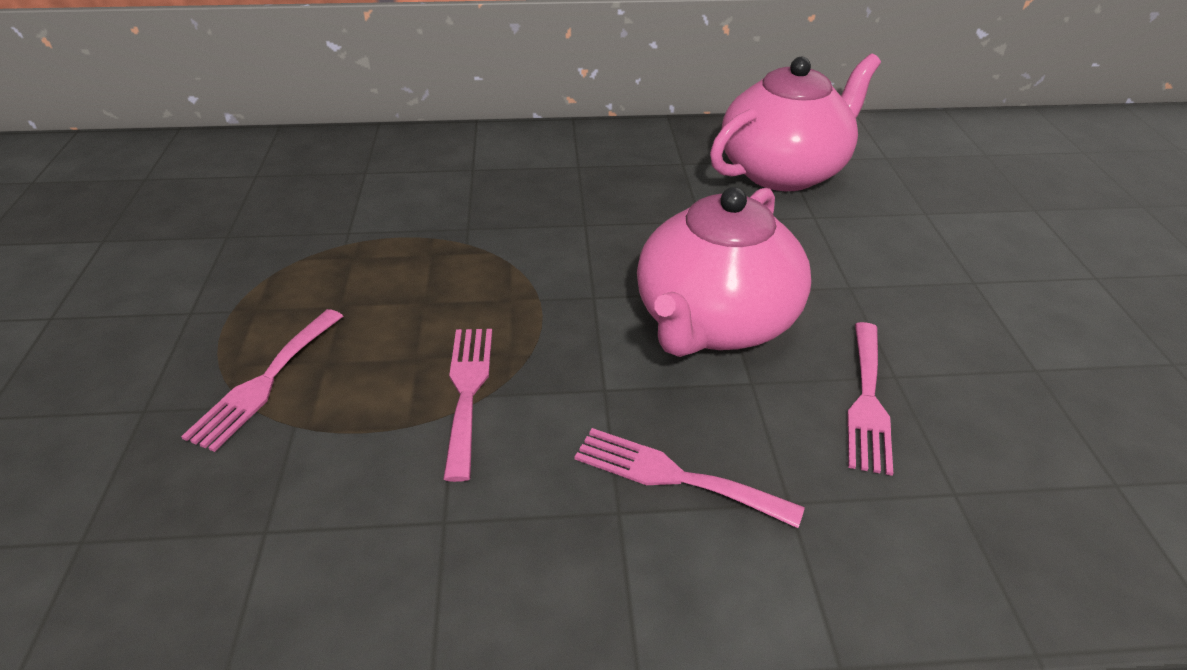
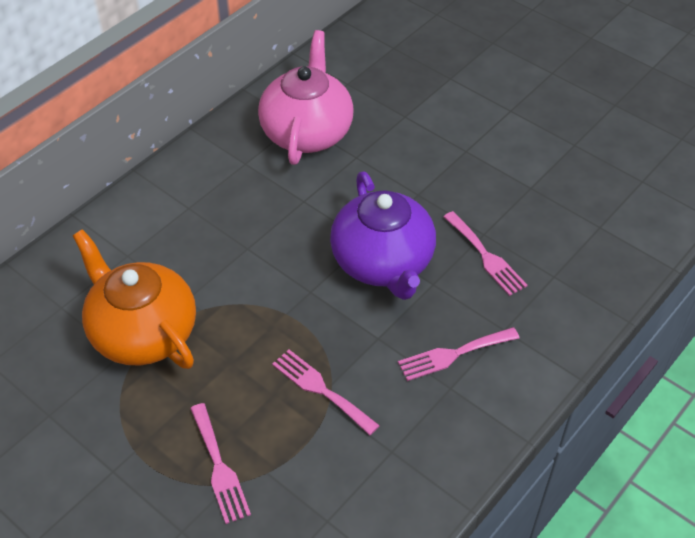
camera: 45 degrees left, 10 degrees up
pink teapot [637,187,811,357] -> purple teapot [330,172,436,300]
none -> orange teapot [73,229,196,369]

